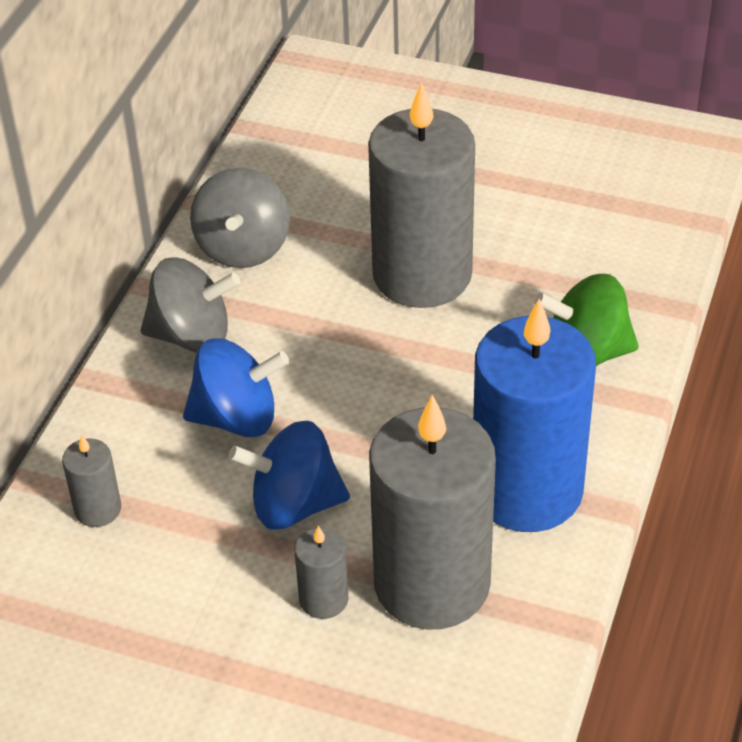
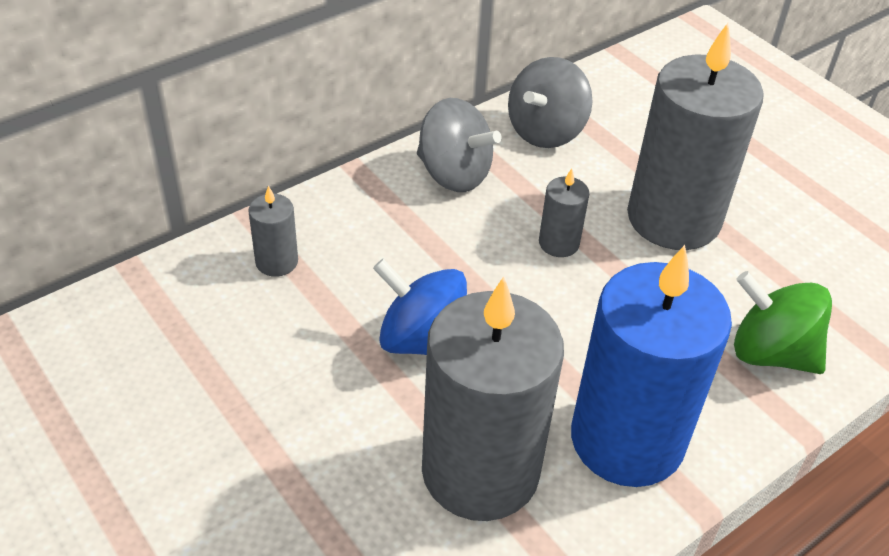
camera: 30 degrees right, 0 degrees up
blue spinning top [183,338,289,437] -> none
grey candle [294,526,348,619] -> grey candle moved to [539,168,589,257]

